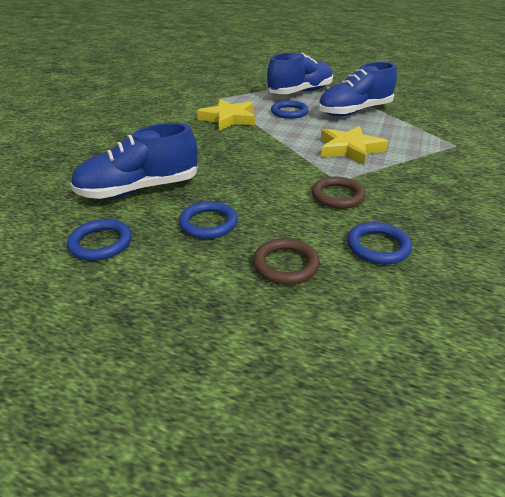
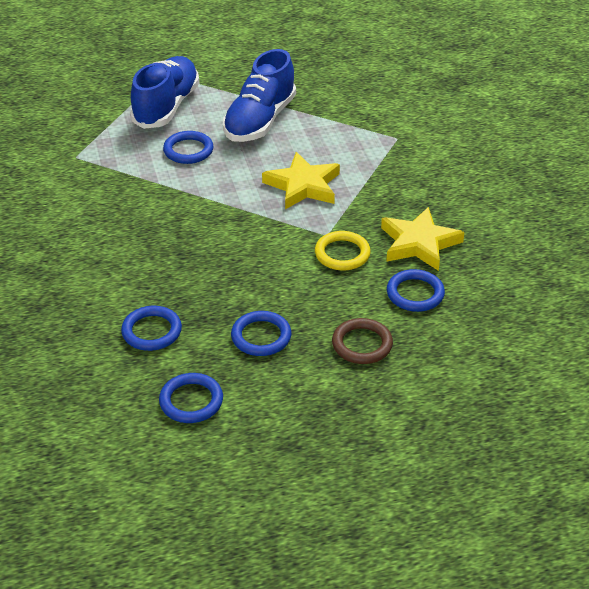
camera: 35 degrees left, 5 degrees up
blue shoe [70,123,198,199] -> blue ring [121,306,182,351]
yellow star [197,99,255,131] -> yellow star moved to [381,207,465,271]
brown ring [312,177,366,209] -> yellow ring [315,231,371,270]

